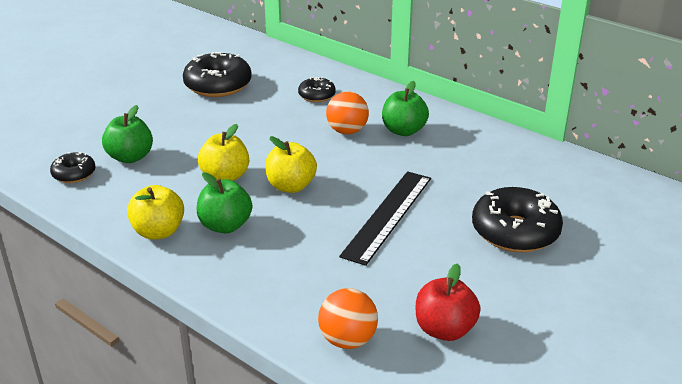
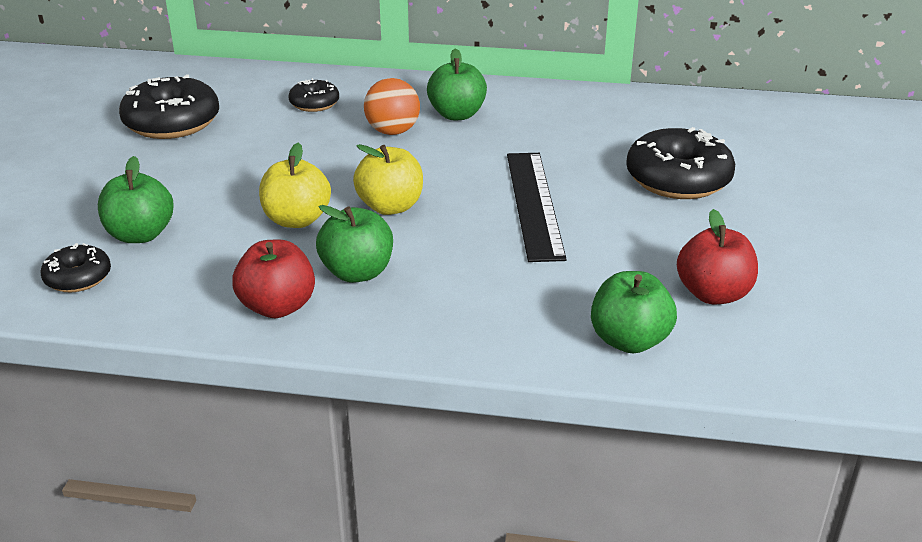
camera: 30 degrees left, 0 degrees up
yellow apple [127,185,184,240] -> red apple [232,240,315,318]
orange ball [318,288,378,349] -> green apple [591,271,677,353]

